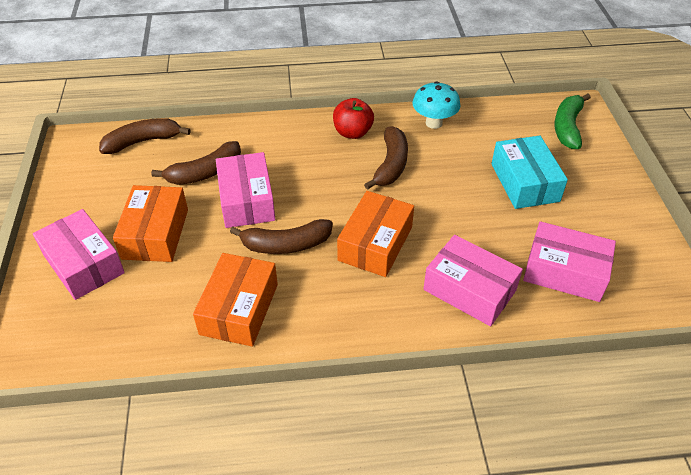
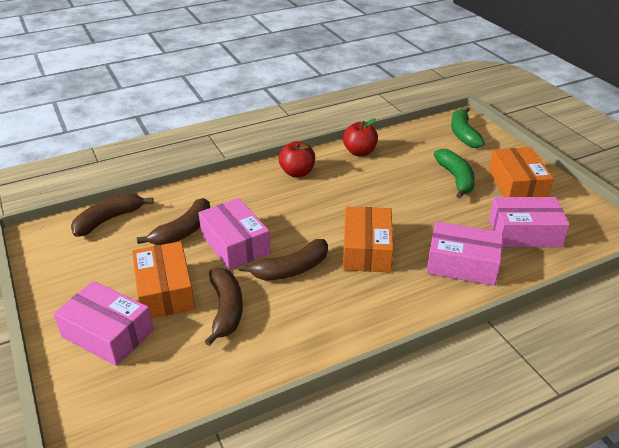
camera: 20 degrees left, 10 degrees down
orange box [193,253,278,347] -> orange box moved to [489,147,554,197]
brown banana [364,126,408,190] -> brown banana moved to [204,267,243,346]
turquoise mushroom [412,81,461,129] -> red apple [343,118,378,156]
turquoise box [491,136,568,209] -> green banana [434,149,475,199]

